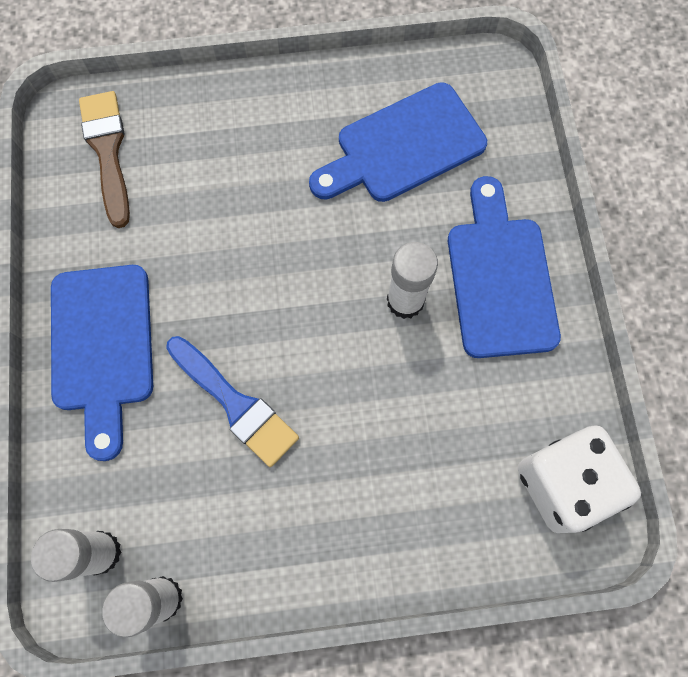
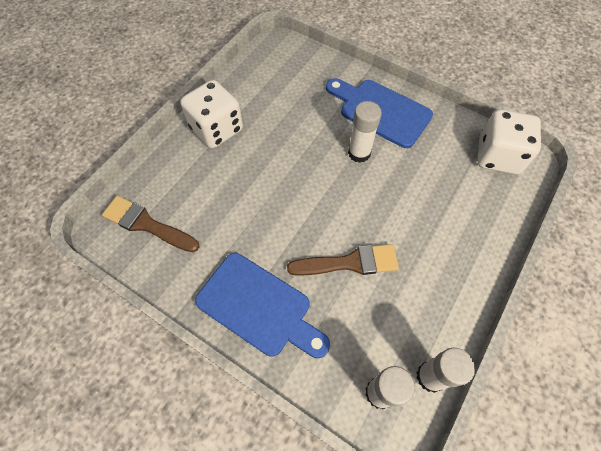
camera: 50 degrees left, 10 degrees down
blue brush [166,336,299,467] -> brown brush [287,244,399,276]
blue cutting board [309,82,487,202] -> none
none -> white dice [180,80,243,148]

